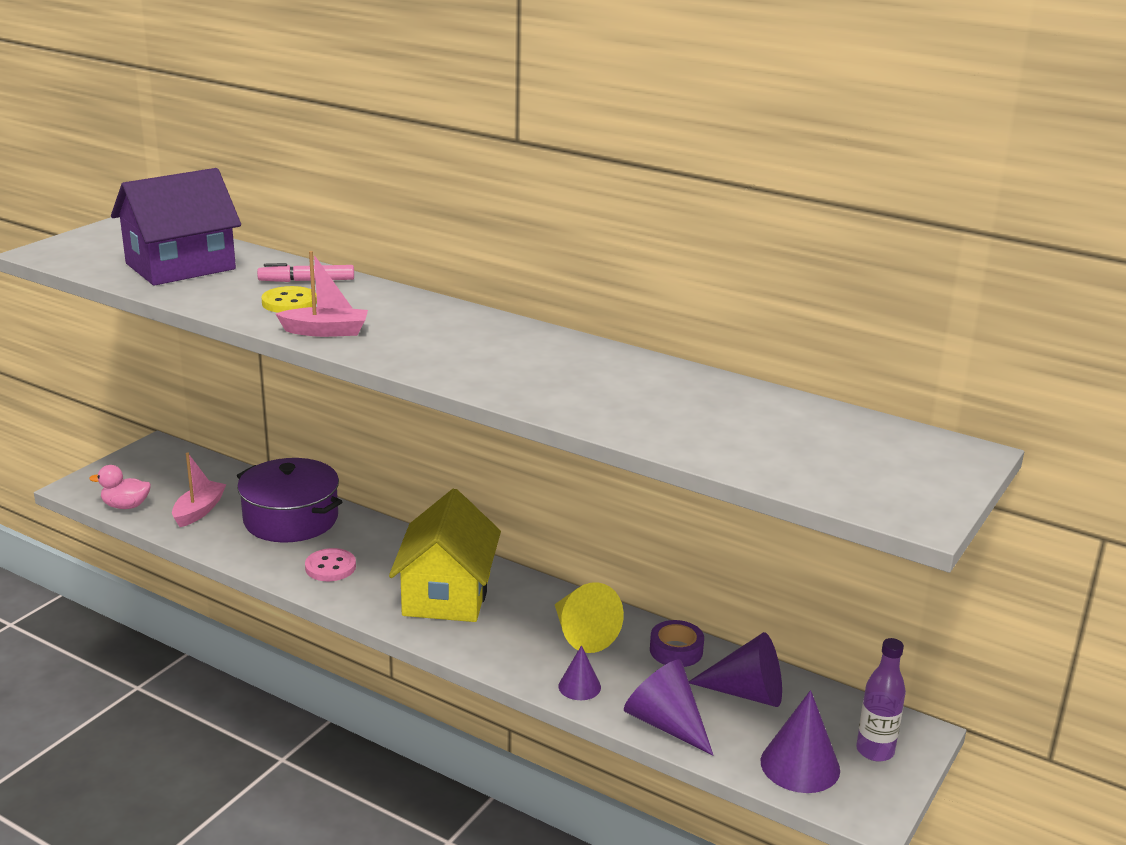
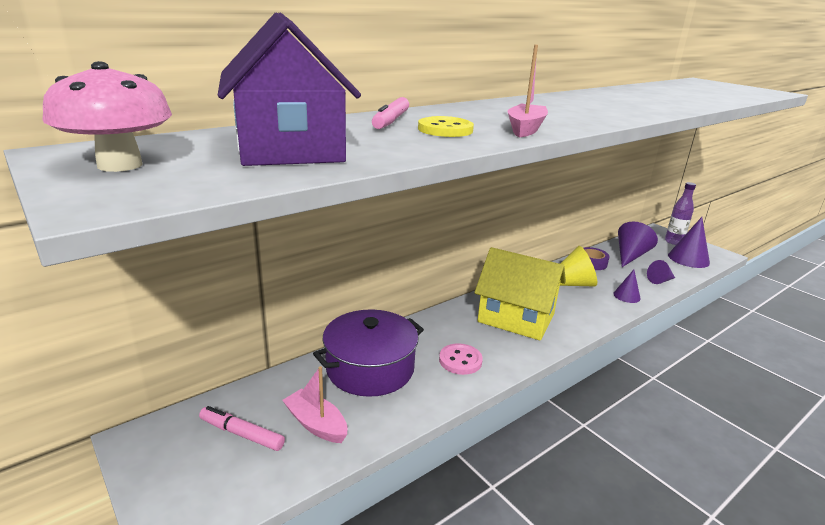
camera: 70 degrees left, 0 degrees up
pink duck [89,465,151,509] -> none
purple cone [624,659,714,756] -> purple cone [647,260,675,284], size x0.58
none -> pink mushroom [43,61,172,172]
none -> pink marker [199,406,285,451]

